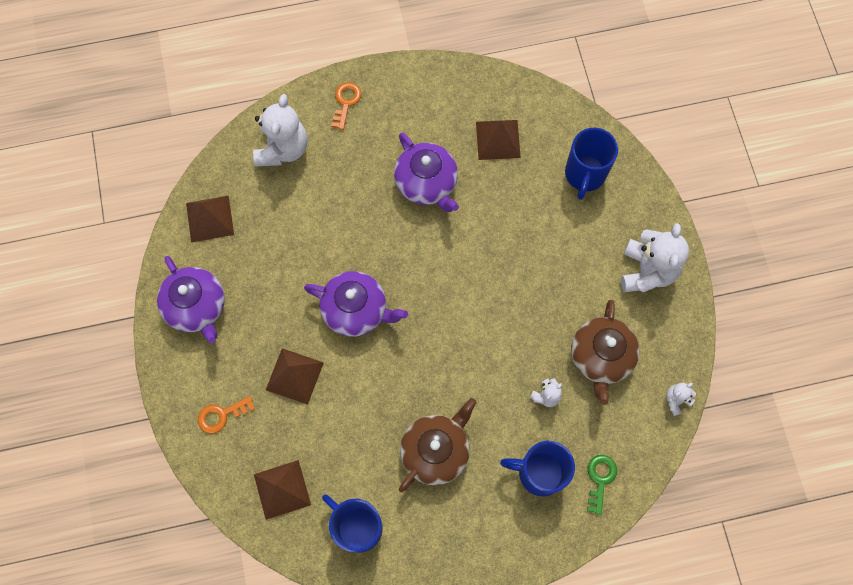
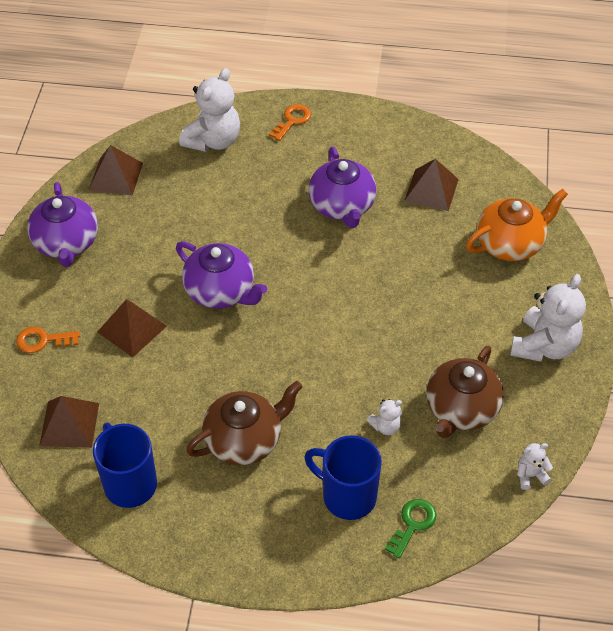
camera: 20 degrees right, 20 degrees down
blue mug [565,128,618,200] -> orange teapot [466,189,568,261]

